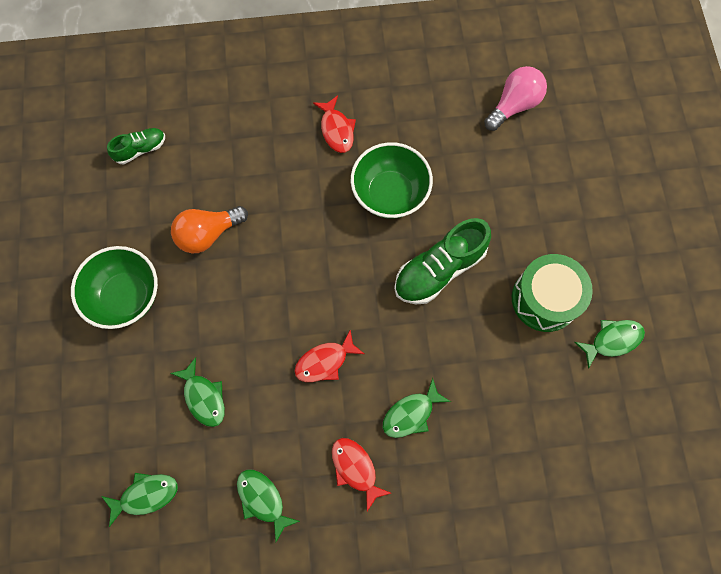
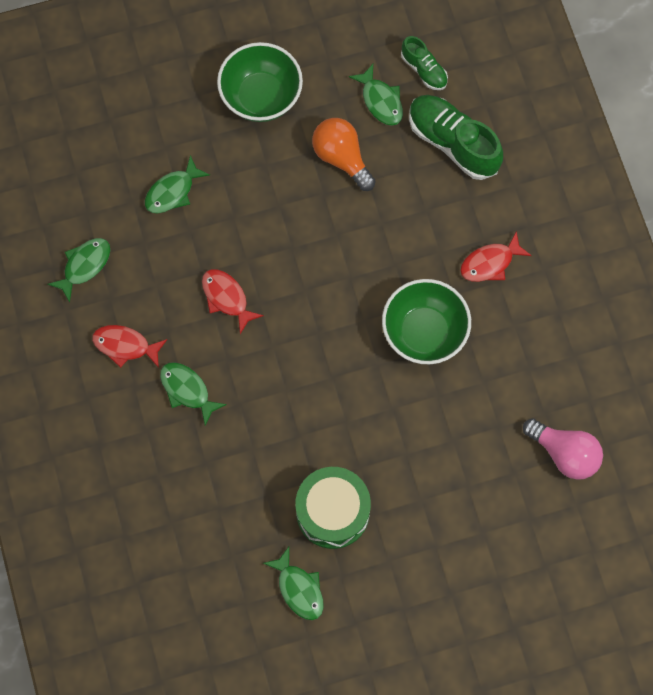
camera: 80 degrees right, 0 degrees up
green fish [101,473,178,527] -> green fish moved to [349,64,403,126]
red fish [332,438,391,511] -> red fish turned 120 degrees counterclockwise [92,325,167,368]
green shoe [394,218,491,304] -> green shoe moved to [409,95,503,180]

